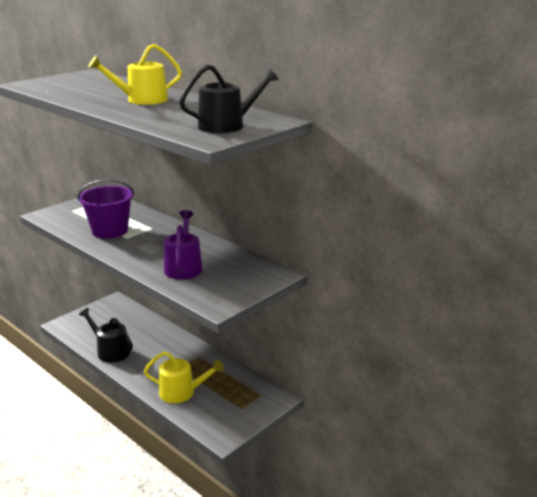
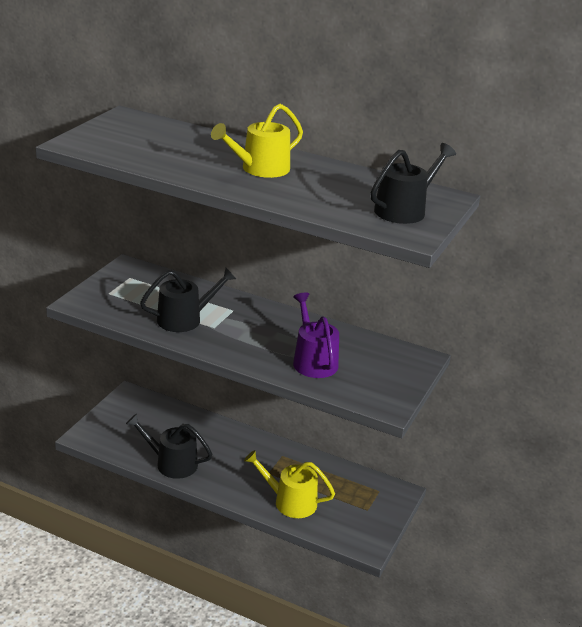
camera: 20 degrees left, 5 degrees up
purple bucket [77,179,134,239] -> black watering can [140,268,236,332]
yellow watering can [144,351,224,403] -> yellow watering can turned 150 degrees counterclockwise [244,450,335,518]

